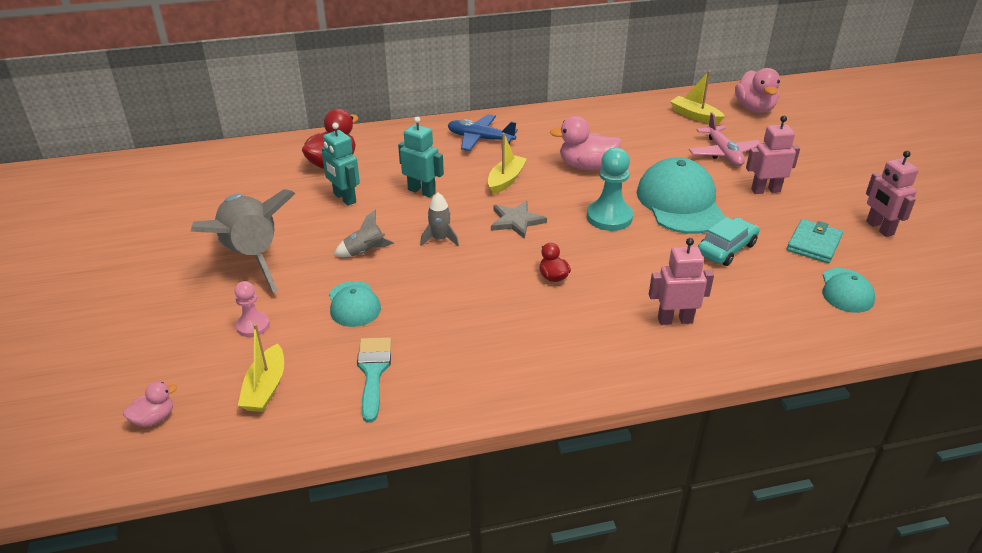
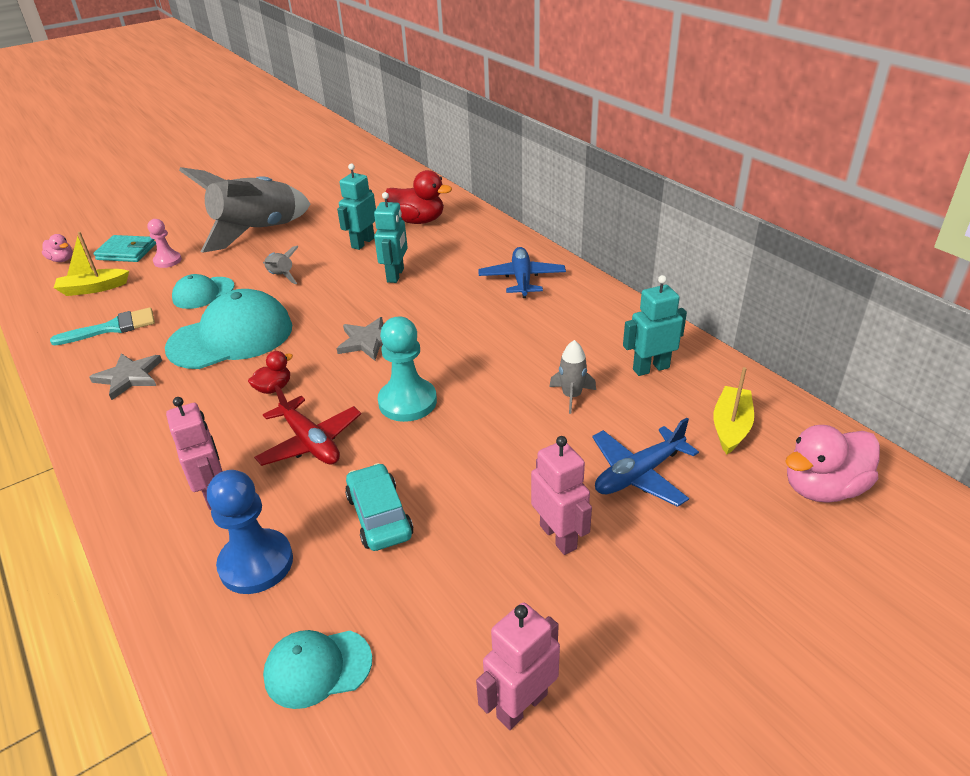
camera: 70 degrees right, 0 degrees up
grey rocket [420,193,459,246] -> grey rocket moved to [549,340,596,414]
yellow boat [488,133,527,194] -> none
pink duck [550,116,622,170] -> none
turquoise cap [637,157,725,234] -> turquoise cap moved to [165,289,292,369]
pink plane [689,112,760,166] -> blue plane [592,418,699,507]
turquoise car [697,217,759,266] -> turquoise car turned 135 degrees counterclockwise [345,463,413,551]
turquoise wallet [787,219,843,263] -> turquoise wallet moved to [93,235,156,262]
none -> grey star [89,353,162,400]
none -> blue pawn [207,470,293,594]
none -> red plane [254,385,361,466]
none -> turquoise robot [623,275,687,376]

